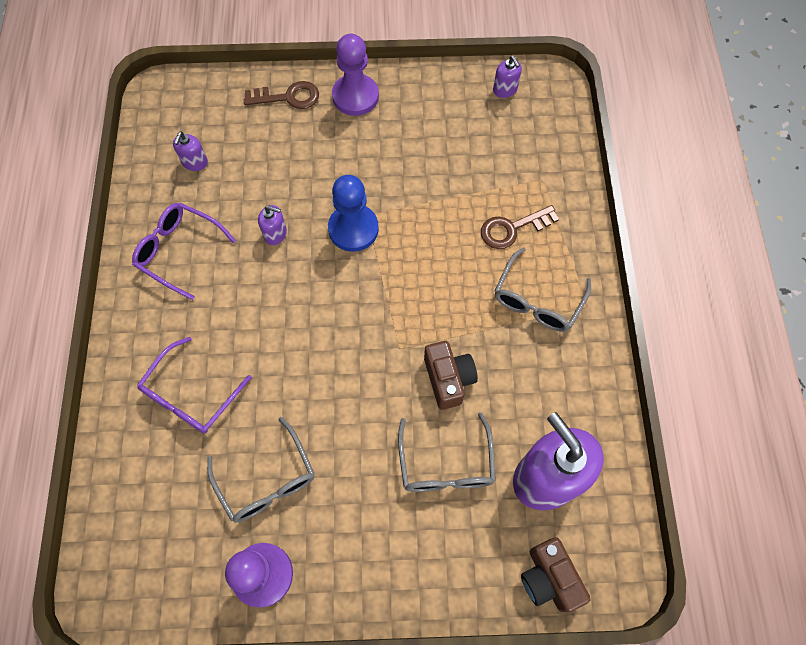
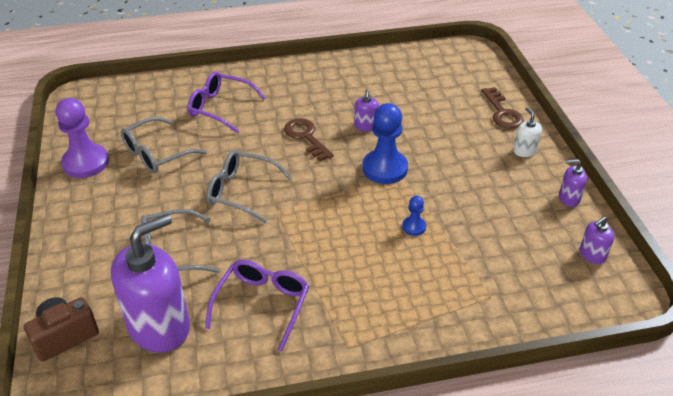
camera: 80 degrees right, 25 degrees down
purple glasses [132,203,236,300] -> purple glasses moved to [205,260,309,351]
purple soap dispenser [173,132,208,171] -> purple soap dispenser moved to [559,159,587,207]
purple pawn [332,34,379,116] -> white soap dispenser [513,107,542,157]
brown camera [424,341,478,410] -> none
brown key [481,205,559,249] -> brown key moved to [284,118,334,161]
grey glasses [495,247,591,332] -> grey glasses moved to [206,150,292,223]
none -> blue pawn [402,196,426,236]

